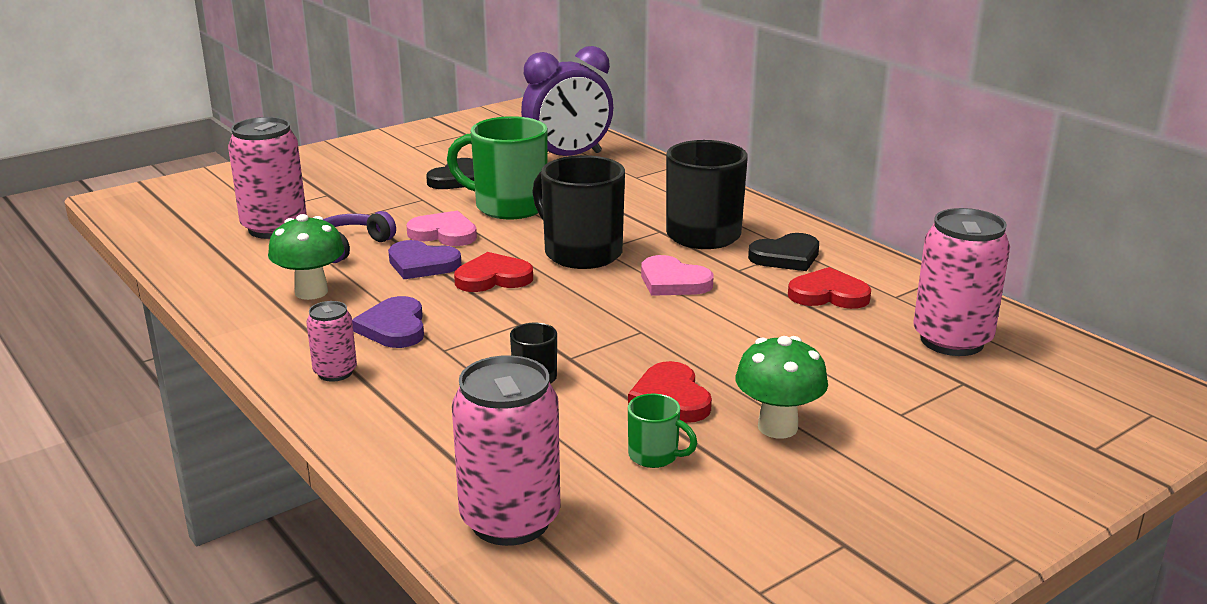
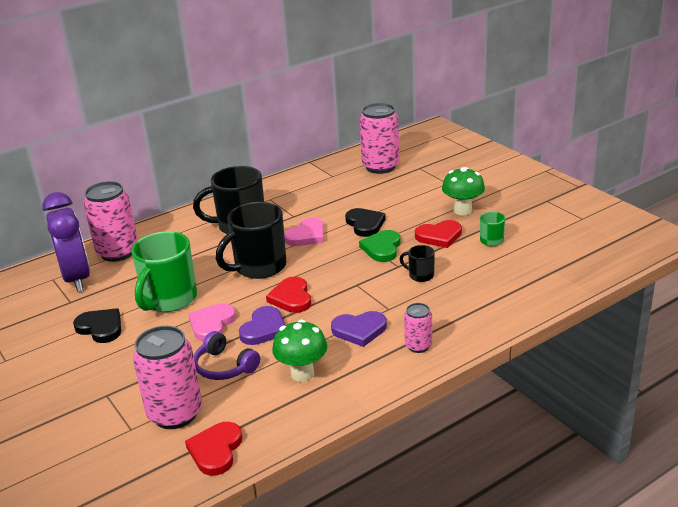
camera: 85 degrees left, 5 degrees up
pink can [452,355,560,546] -> pink can moved to [84,181,138,262]
black heart [748,233,819,271] -> black heart moved to [345,208,386,237]
red heart [788,267,871,309] -> red heart moved to [185,422,242,476]
none -> green heart [359,230,401,262]

